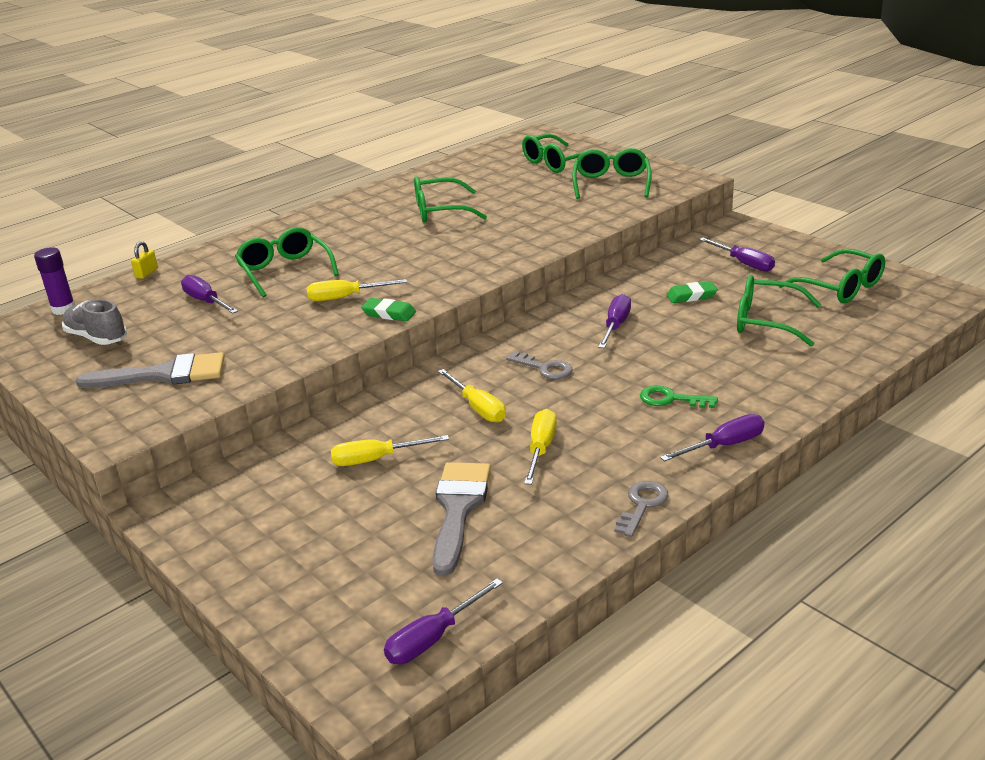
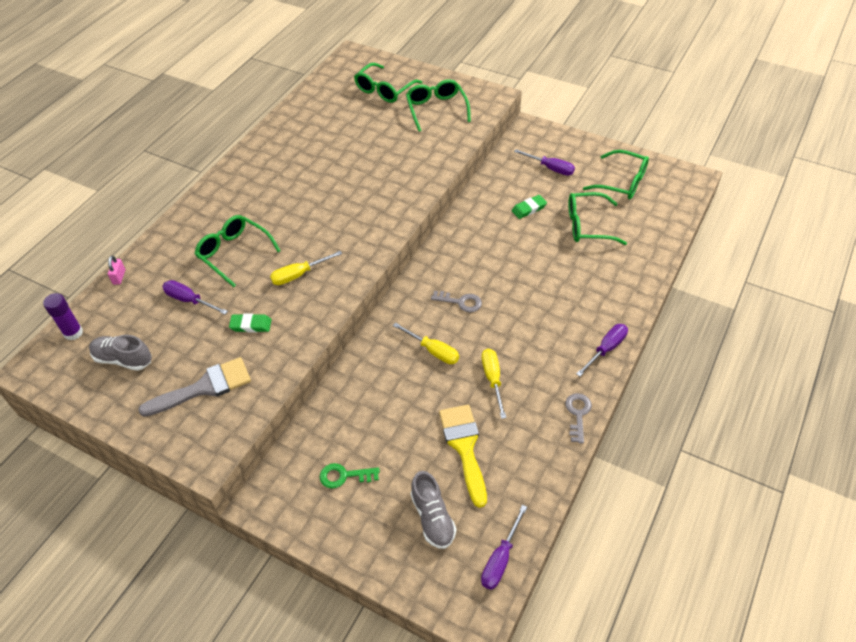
camera: 20 degrees left, 20 degrees up
yellow padlock [131,241,158,279] -> pink padlock [108,256,126,285]
yellow screwdriver [331,435,449,466] -> none
green eraser [361,298,416,321] -> green eraser moved to [229,313,272,333]
green glasses [414,176,487,223] -> none
grey brush [432,462,491,576] -> yellow brush [439,405,487,508]
purple screwdriver [598,294,631,348] -> none
green key [640,385,718,408] -> green key moved to [319,463,380,489]
none -> grey shoe [411,471,456,549]

